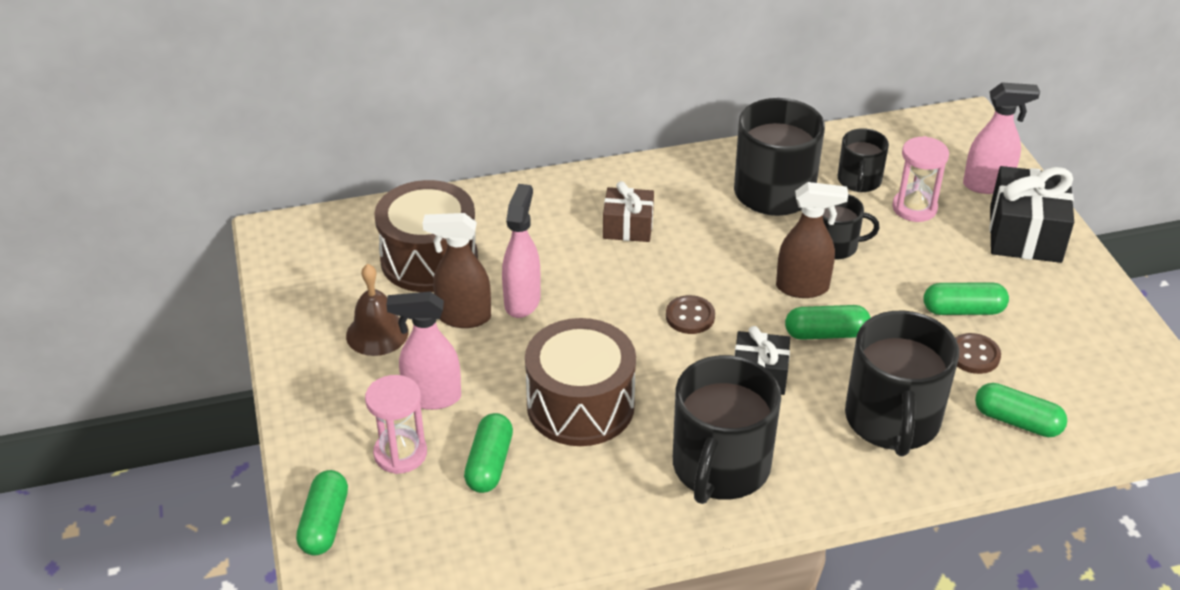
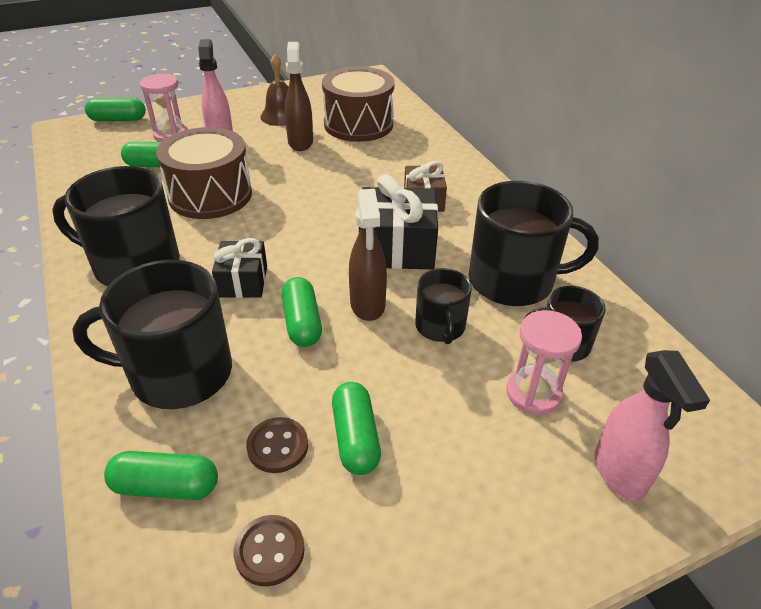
camera: 80 degrees right, 0 degrees up
pink spray bottle [502,184,540,318] -> none
brown button [666,295,715,334] -> brown button moved to [233,515,305,586]
green capsule [975,383,1067,437] -> green capsule turned 75 degrees clockwise [104,451,218,500]
black gift [990,166,1074,263] -> black gift moved to [359,174,438,270]

